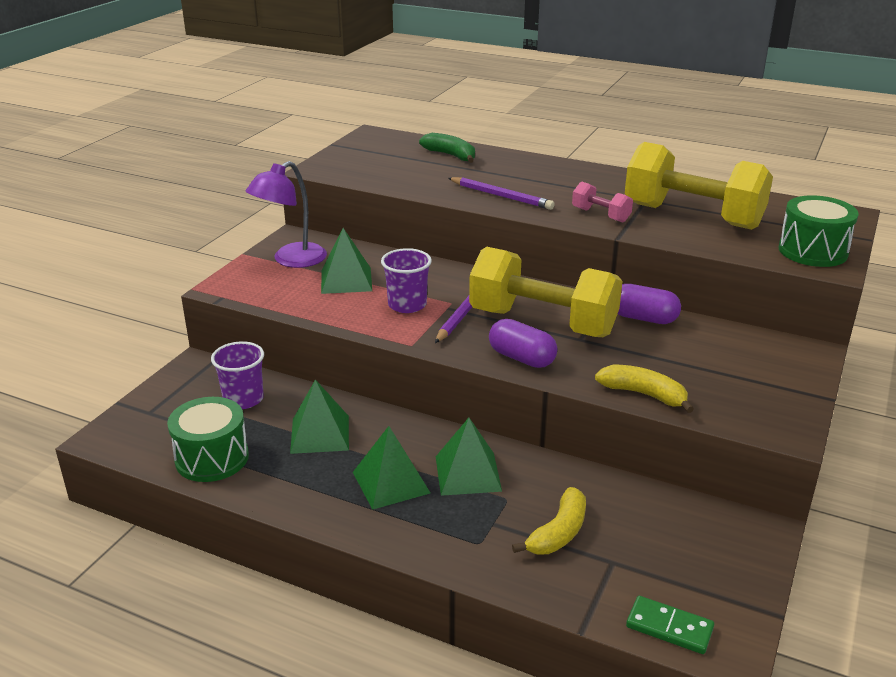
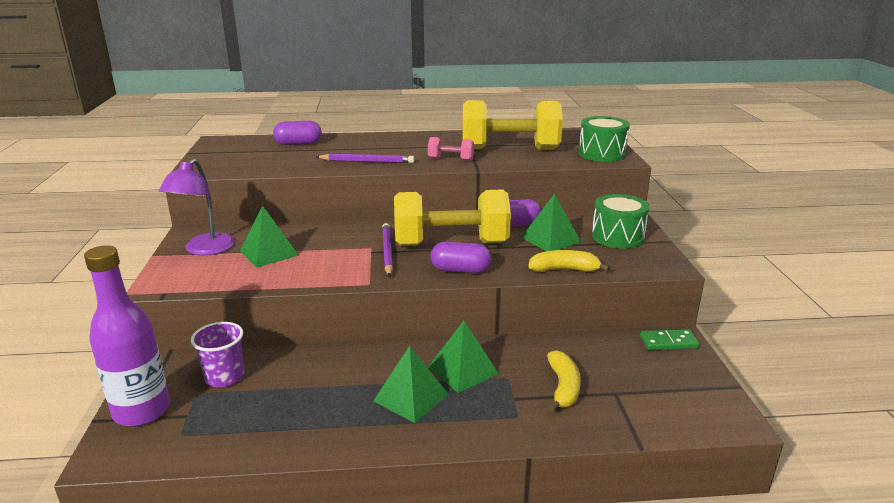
camera: 30 degrees left, 5 degrees down
green drum [167,397,249,482] -> green drum moved to [592,194,650,249]
green pyramid [290,379,349,454] -> green pyramid moved to [521,194,581,251]
purple cup [381,248,432,313] -> none
green banana [419,133,475,163] -> purple capsule [273,121,322,145]
green domino [626,596,714,654] -> green domino moved to [640,329,700,350]
none -> purple bottle [84,245,170,426]

